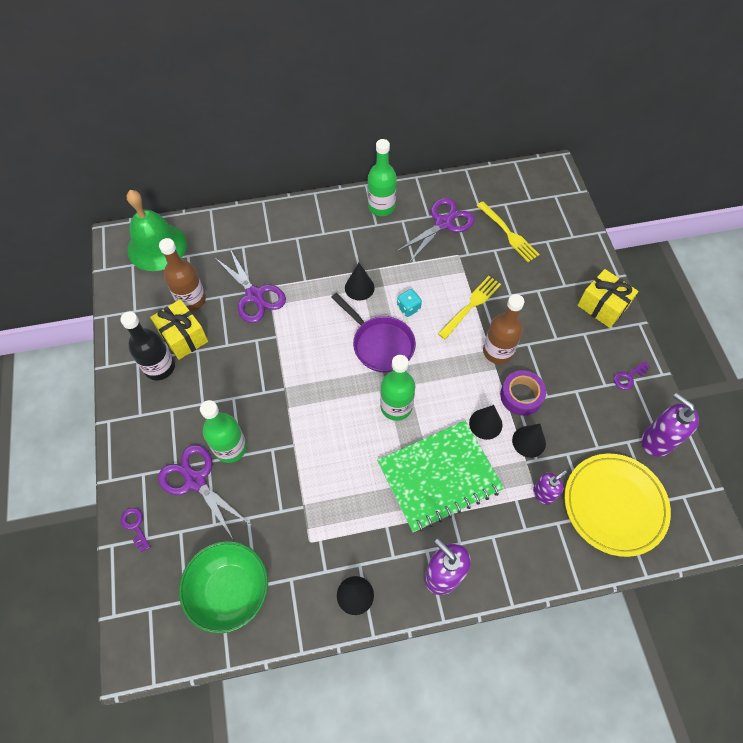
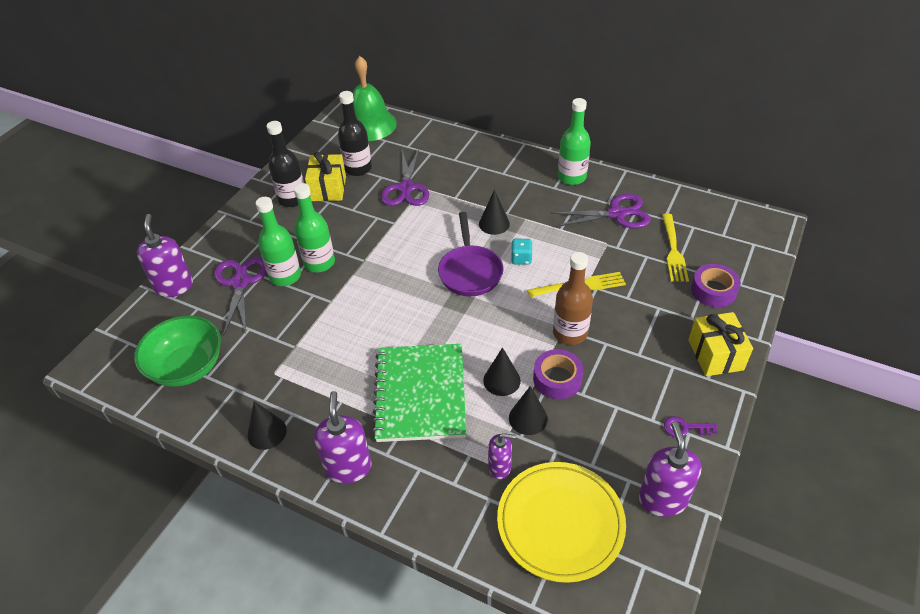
camera: 40 degrees right, 15 degrees down
purple key [120,508,150,552] -> purple soap dispenser [137,214,193,297]
brown bottle [159,238,206,311] -> black bottle [338,91,372,176]
green notebook [377,421,504,532] -> green notebook turned 75 degrees clockwise [372,344,466,442]
green bottle [380,355,415,421] -> green bottle moved to [294,183,335,272]
none -> purple tape [691,264,741,307]

